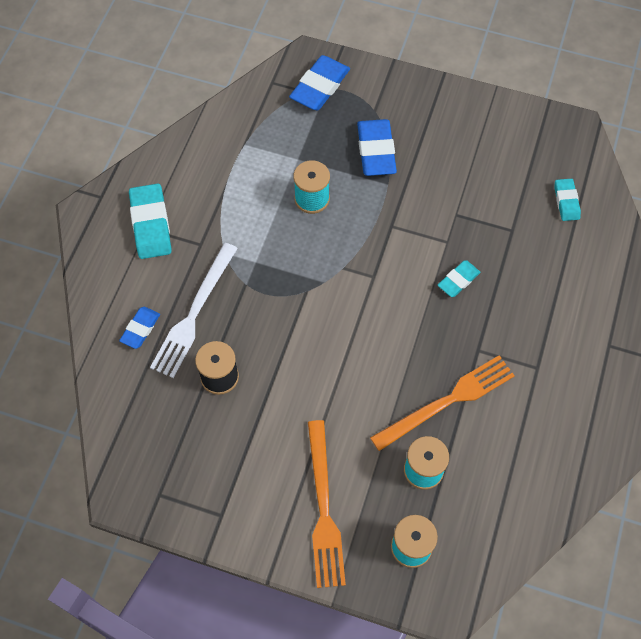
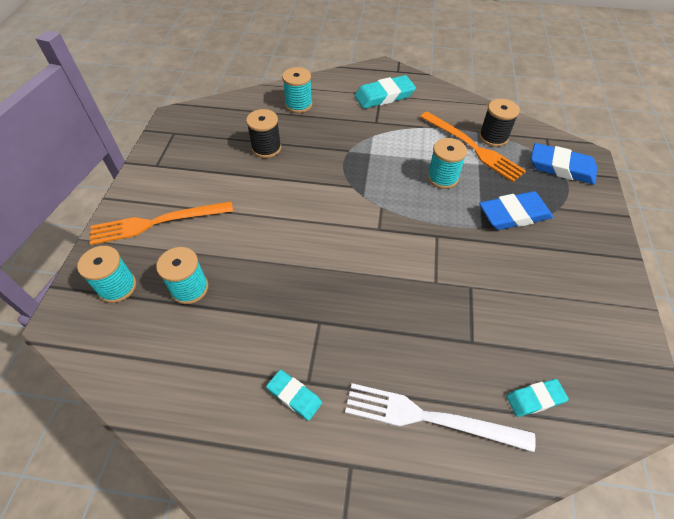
camera: 80 degrees right, 10 degrees down
blue eraser [119,307,160,349] -> turquoise spool [282,67,312,113]
white fork [150,243,238,378] -> white fork moved to [345,383,536,452]
orange fork [370,355,515,451] -> orange fork moved to [420,112,526,182]
turquoise eraser [438,260,481,297] -> turquoise eraser moved to [266,370,322,421]
none -> black spool [479,99,520,147]

